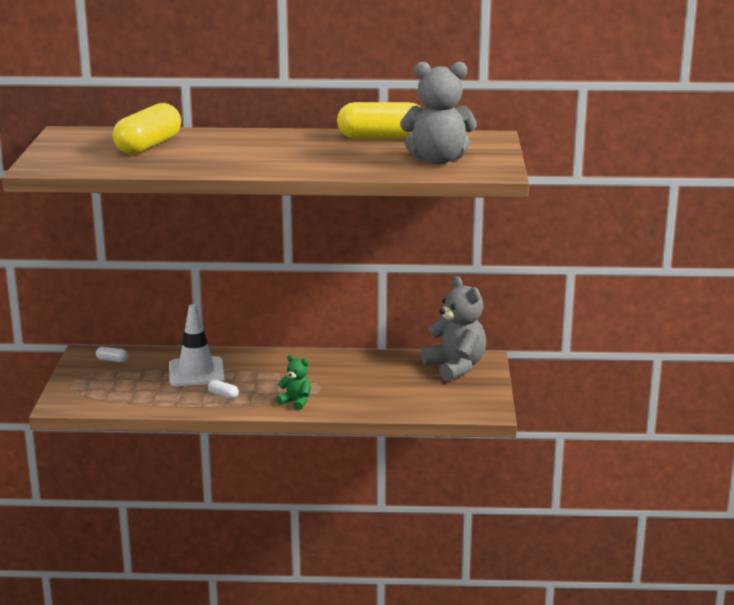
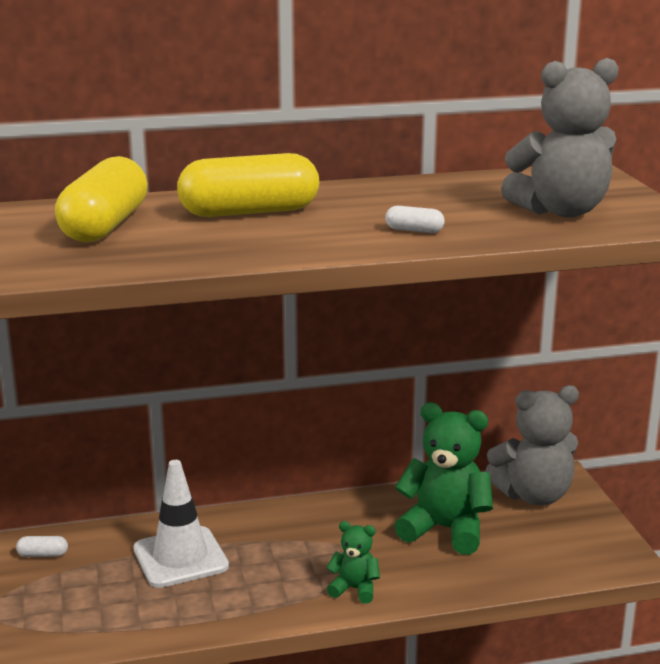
camera: 15 degrees left, 0 degrees up
white capsule [208,380,239,399] -> white capsule moved to [385,206,445,233]
yellow capsule [337,102,423,139] -> yellow capsule moved to [177,153,319,217]
grey teddy bear [421,276,486,381] -> grey teddy bear turned 120 degrees clockwise [485,385,579,505]
none -> green teddy bear [394,402,493,555]

